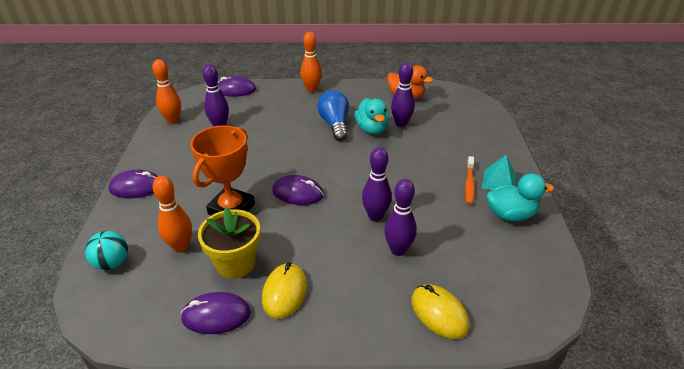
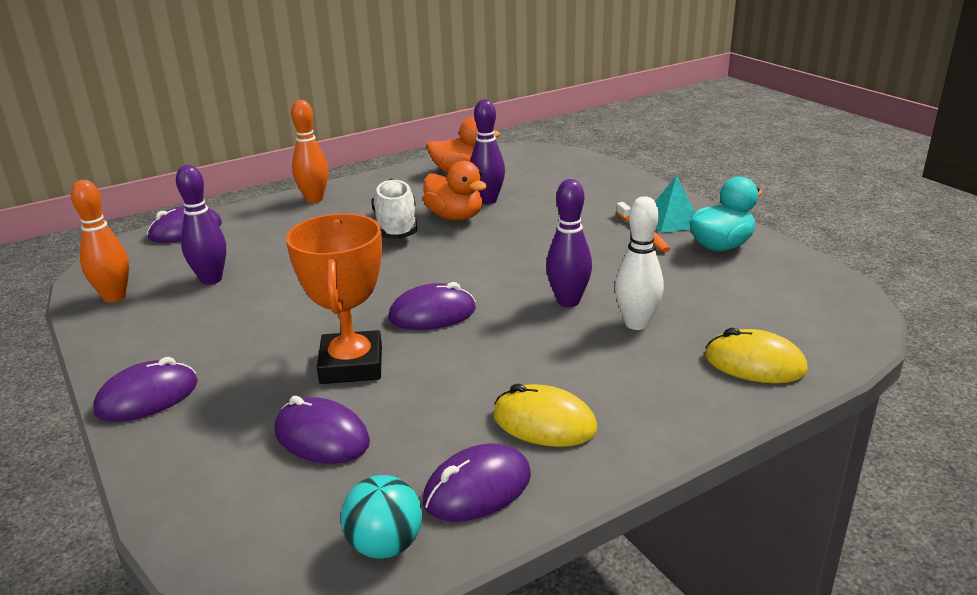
camera: 30 degrees left, 10 degrees down
turquoise ball [85,231,128,270] -> turquoise ball moved to [341,475,422,559]
orange bowling pin [153,176,192,253] -> purple mouse [275,396,370,464]
yellow flower pot [198,207,260,279] -> none
yellow mouse [262,262,307,319] -> yellow mouse turned 45 degrees counterclockwise [493,384,598,447]
blue light bulb [317,90,349,141] -> white shoe [372,179,417,239]
turquoise duck [354,98,389,134] -> orange duck [423,161,487,221]
purple bowling pin [384,179,417,256] -> white bowling pin [615,196,664,330]

